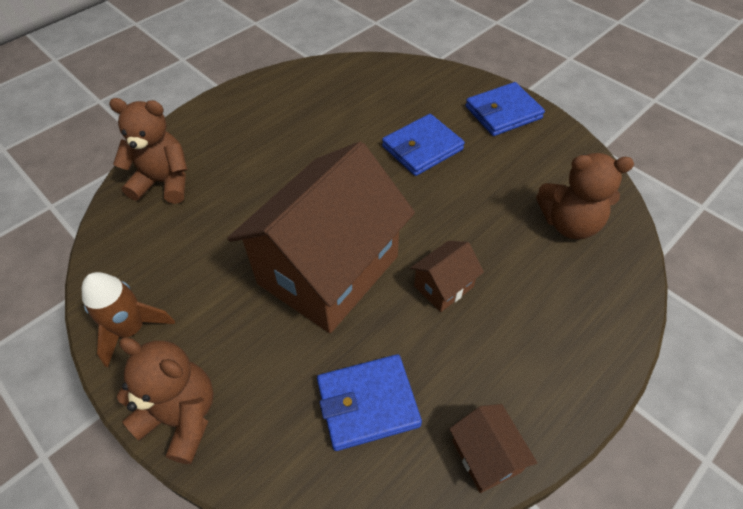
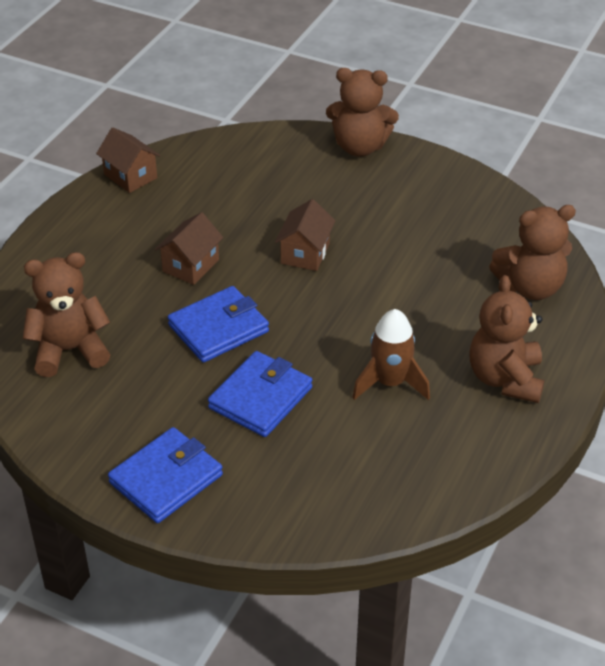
camera: 160 degrees right, 10 degrees down
brown rocket [82,272,175,367] -> brown rocket moved to [352,309,430,400]
brown house [227,141,415,333] -> brown house [275,199,335,271], size x0.41
blue wallet [317,354,422,451] -> blue wallet moved to [168,286,269,363]
none -> brown teddy bear [469,275,544,403]

